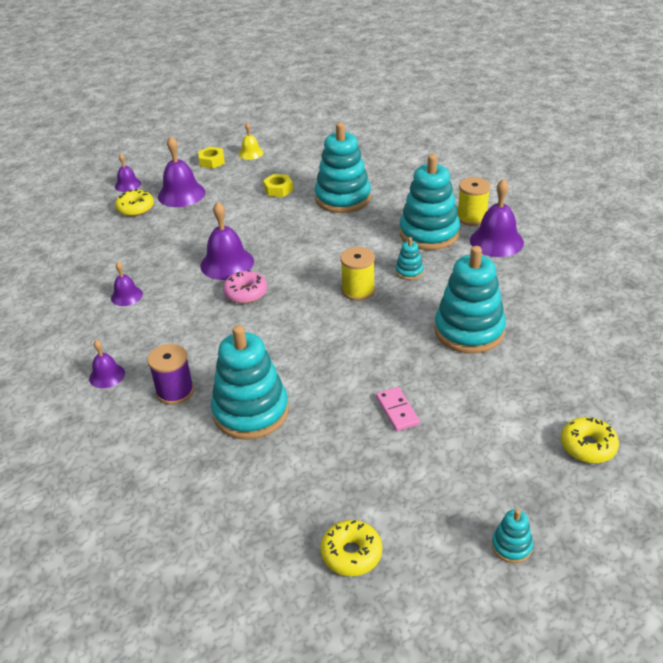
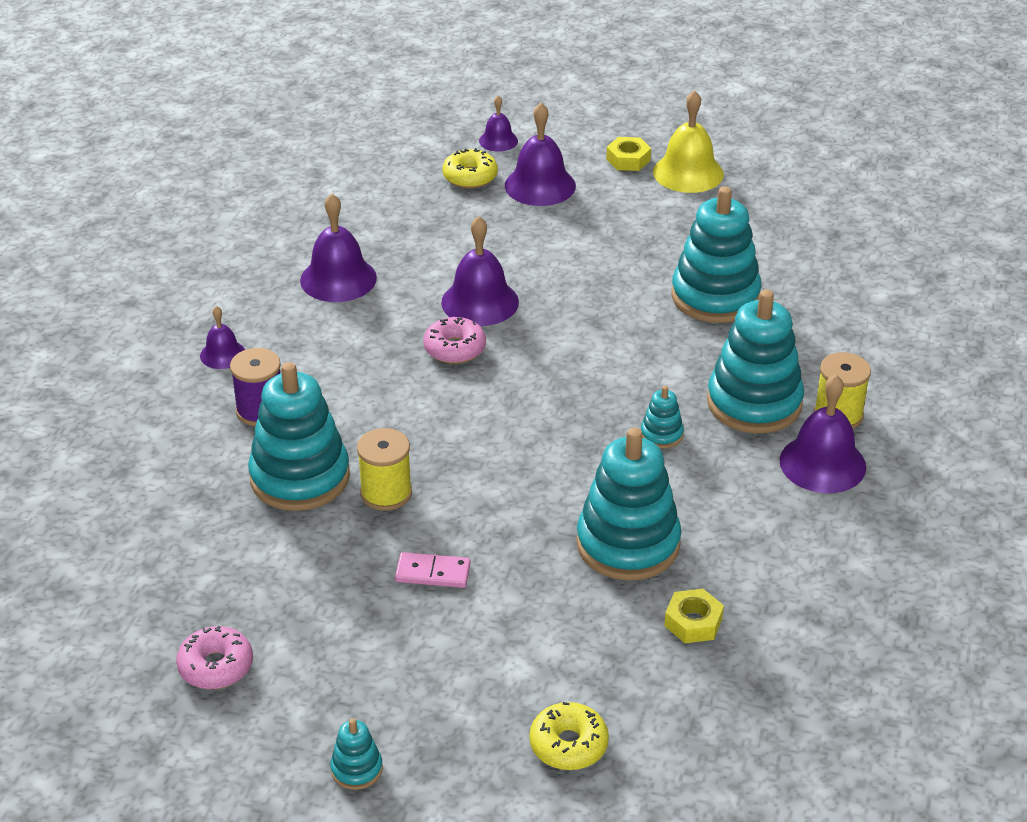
camera: 40 degrees right, 0 degrees up
purple bell [111,262,143,306] -> purple bell [300,194,377,302], size x1.76
yellow bell [238,122,264,160] -> yellow bell [653,90,724,193], size x1.76
yellow nut [263,174,293,197] -> yellow nut moved to [664,589,724,643]
yellow donut [320,520,382,576] -> pink donut [176,626,253,689]
yellow spool [340,247,375,301] -> yellow spool moved to [357,428,412,511]
pink domino [376,387,420,431] -> pink domino turned 75 degrees clockwise [395,552,471,588]

